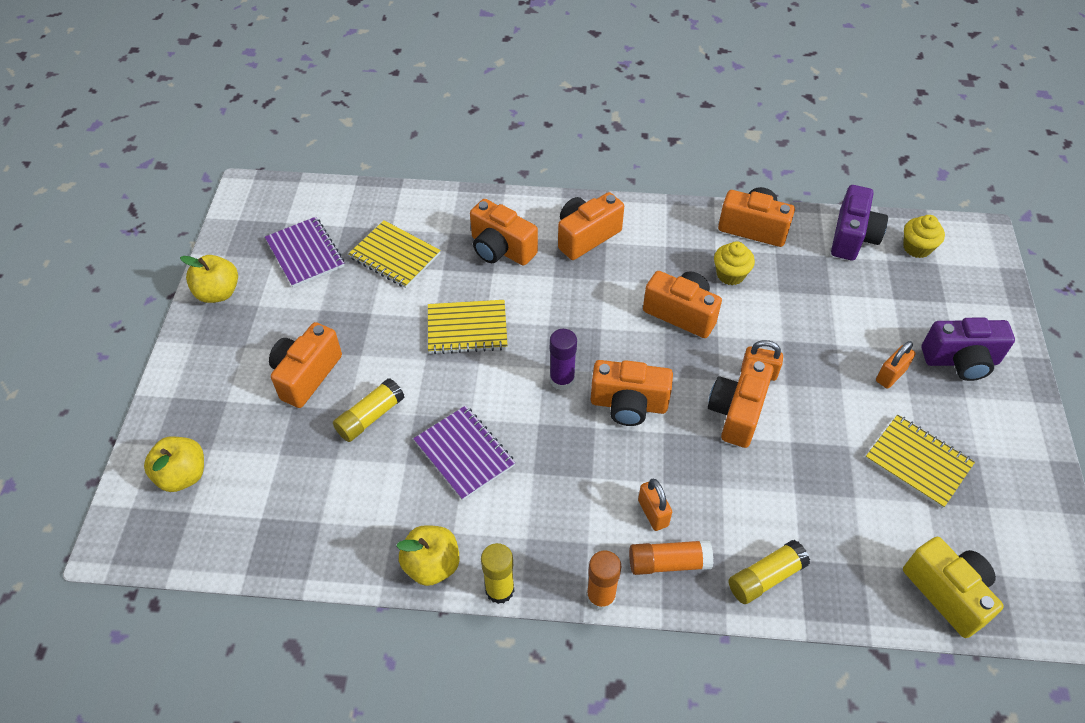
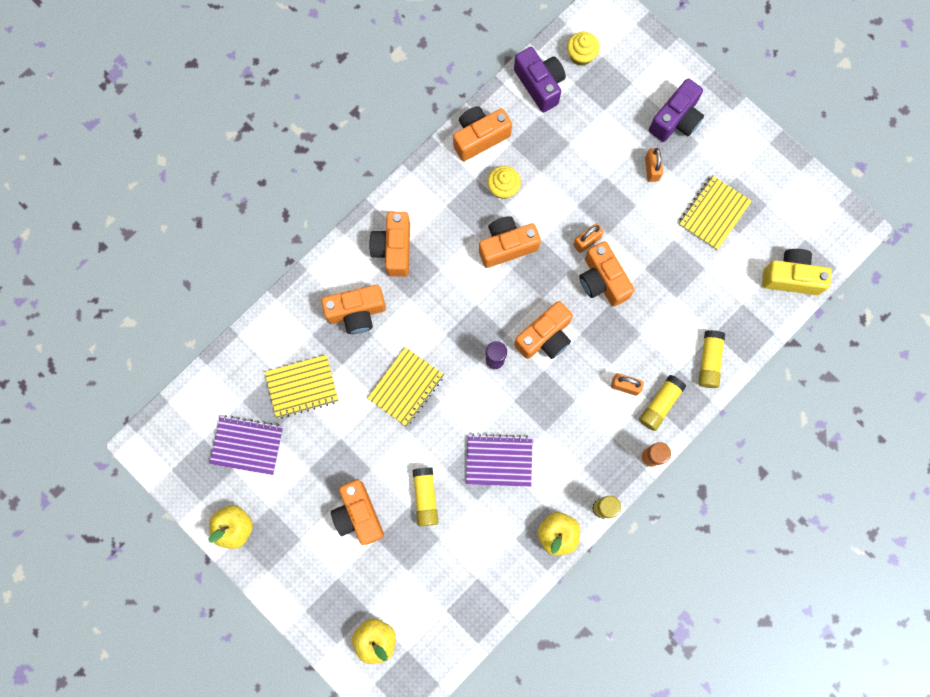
camera: 50 degrees left, 25 degrees up
orange glue stick [629,540,713,575] -> yellow glue stick [639,375,686,431]
yellow notebook [865,415,975,509] -> yellow notebook turned 45 degrees counterclockwise [678,175,752,250]

